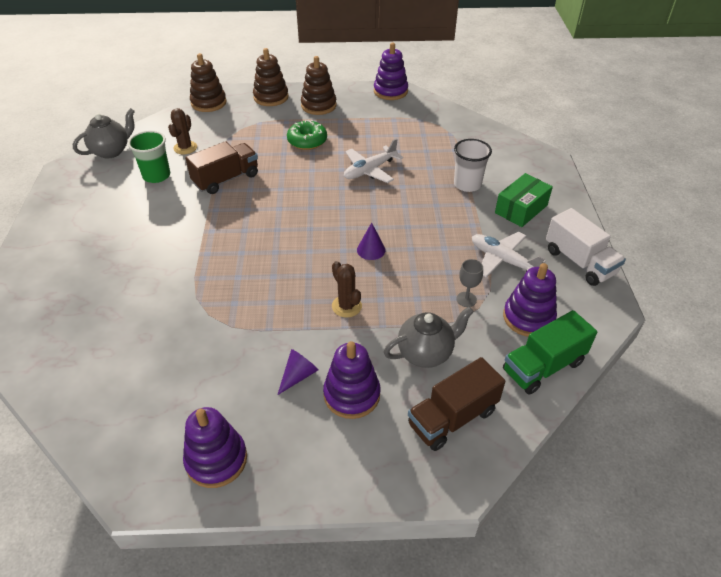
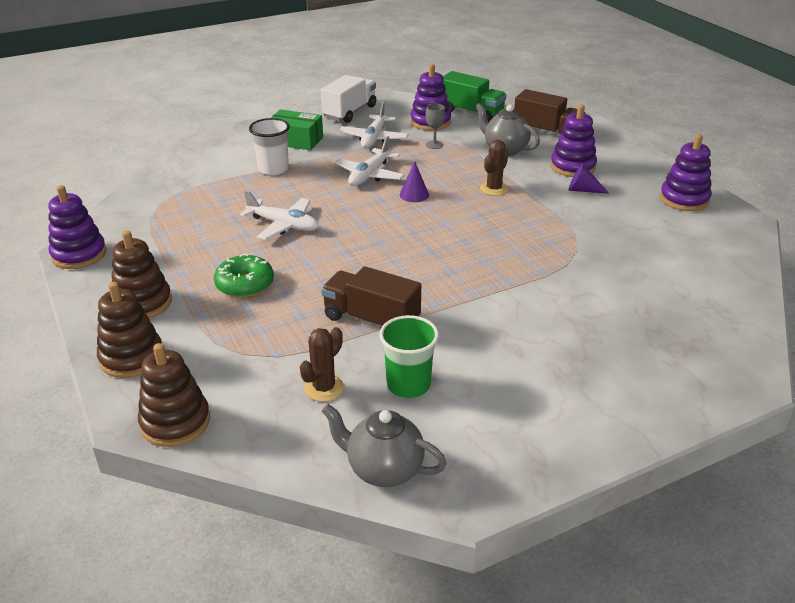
camera: 115 degrees left, 10 degrees down
brown cactus [168,108,197,154] -> brown cactus turned 45 degrees counterclockwise [300,327,344,402]
none -> white plane [334,136,405,186]

